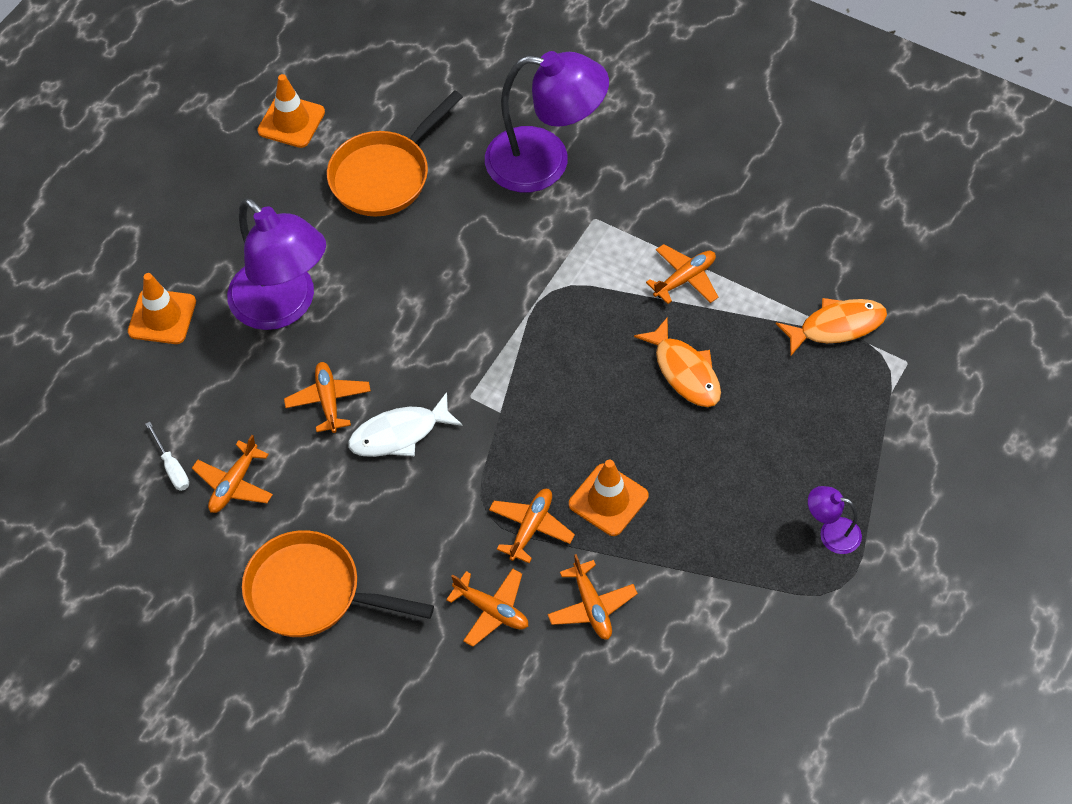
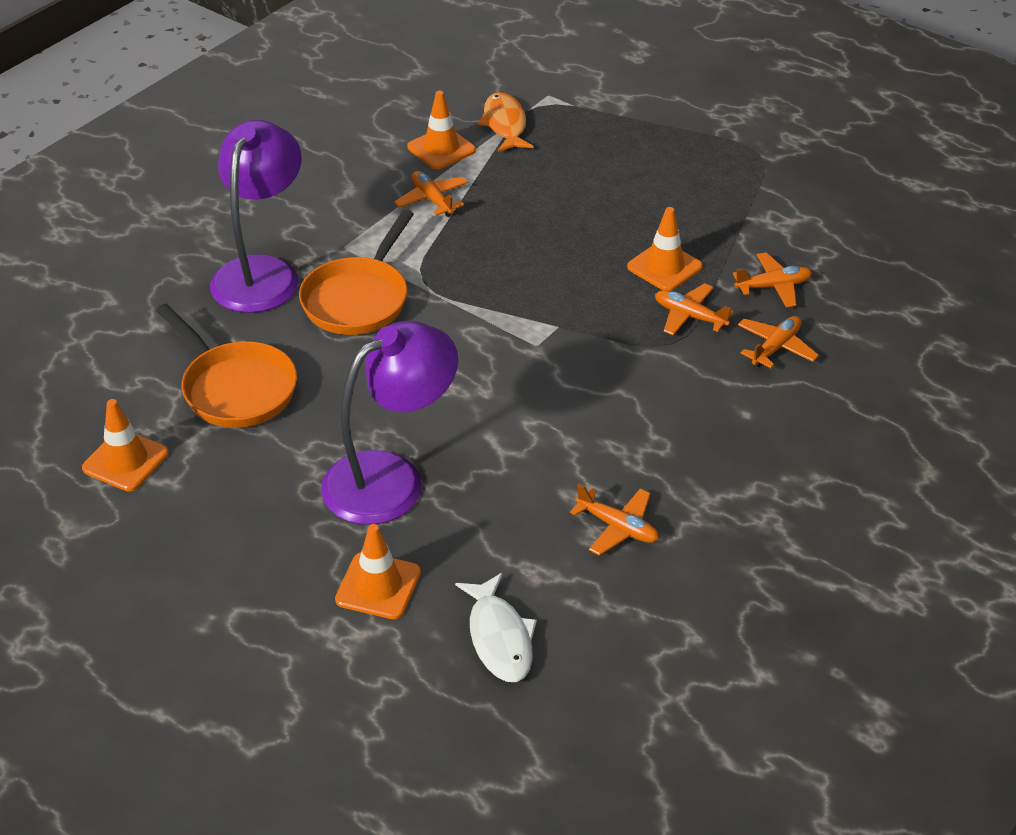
camera: 85 degrees left, 15 degrees down
white screwdriver [146,422,189,491] -> none
orange pan [242,530,434,637] -> orange pan moved to [299,210,414,335]
orange plane [284,362,371,433] -> none
white fish [348,392,463,457] -> white fish moved to [455,573,537,682]
orange fish [634,318,721,407] -> none
purple lamp [808,486,862,554] -> none
none -> orange traffic cone [407,91,476,169]

